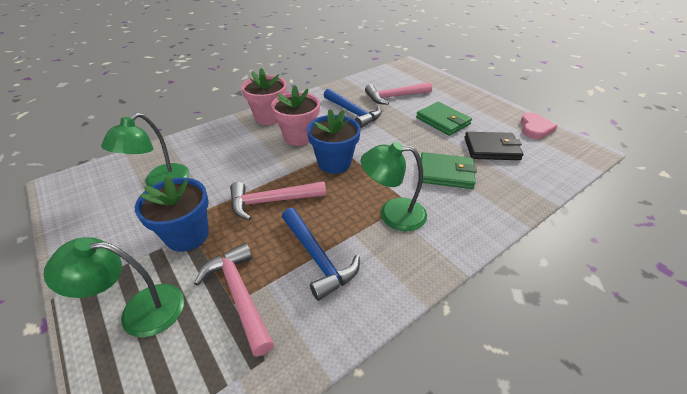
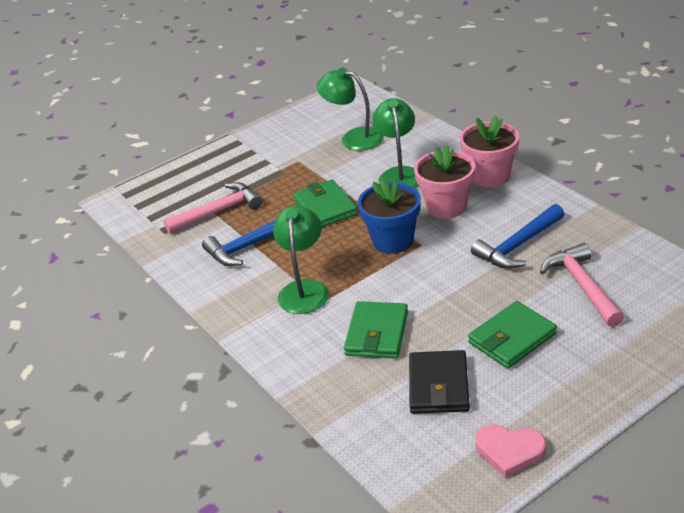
camera: 95 degrees right, 5 degrees down
green lamp [43,237,184,337] -> green lamp moved to [372,98,419,189]
blue flower pot [135,176,209,252] -> none
pink hammer [230,181,326,221] -> green wallet [293,179,358,227]

